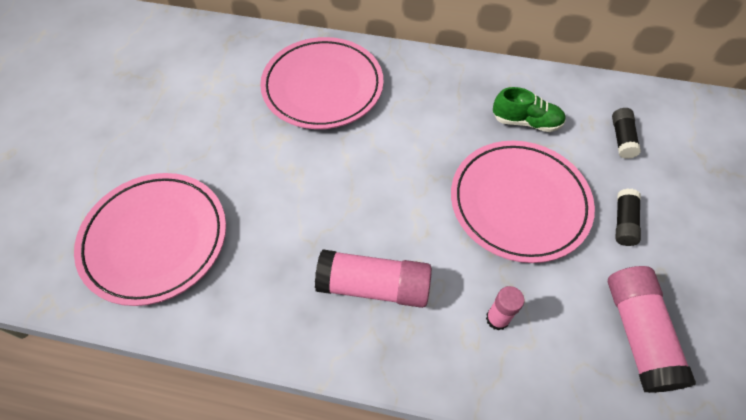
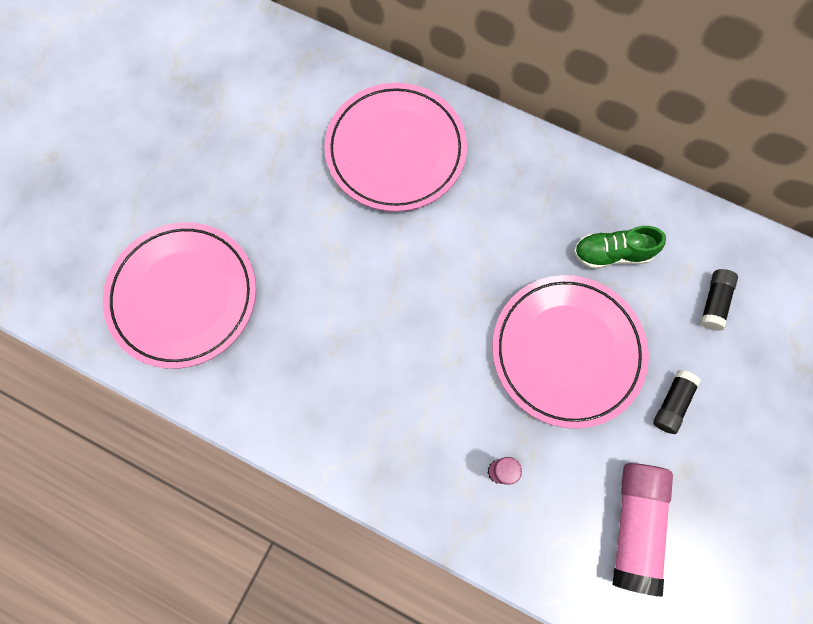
camera: 15 degrees right, 15 degrees up
pink glue stick [315,249,432,308] -> none
green shoe [493,87,566,132] -> green shoe turned 150 degrees clockwise [574,226,666,269]

